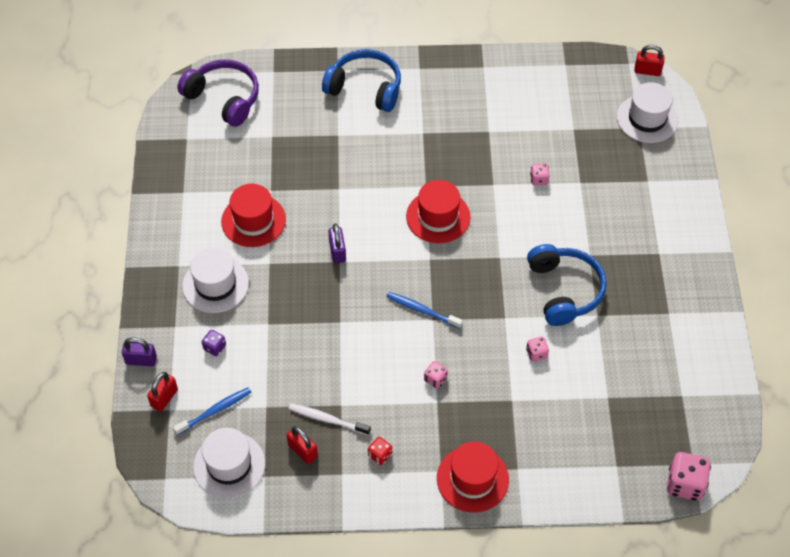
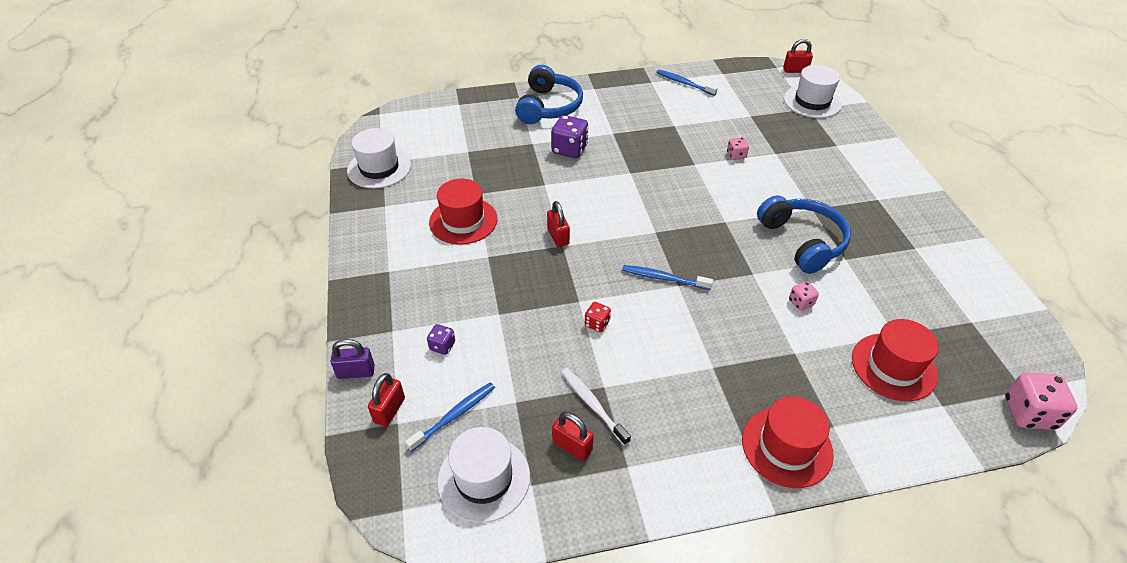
camera: 10 degrees left, 10 degrees down
purple headphones [177,59,259,127] -> none
white hat [182,248,249,313] -> white hat moved to [347,128,411,189]
white toothbrush [288,403,371,435] -> white toothbrush turned 45 degrees clockwise [561,368,631,446]
blue headphones [322,49,401,112] -> blue headphones turned 90 degrees clockwise [515,65,583,124]
purple padlock [329,224,346,263] -> red padlock [547,201,570,247]
red dice [368,437,392,465] -> red dice moved to [585,302,611,332]
red hat [406,180,471,243] -> red hat moved to [852,319,939,401]
pink dice [424,361,448,388] -> none
none -> purple dice [551,115,588,158]
none -> blue toothbrush [656,70,718,96]

